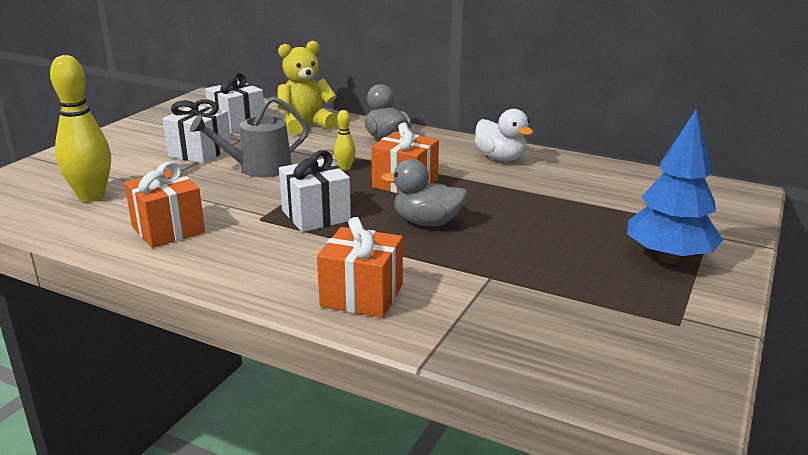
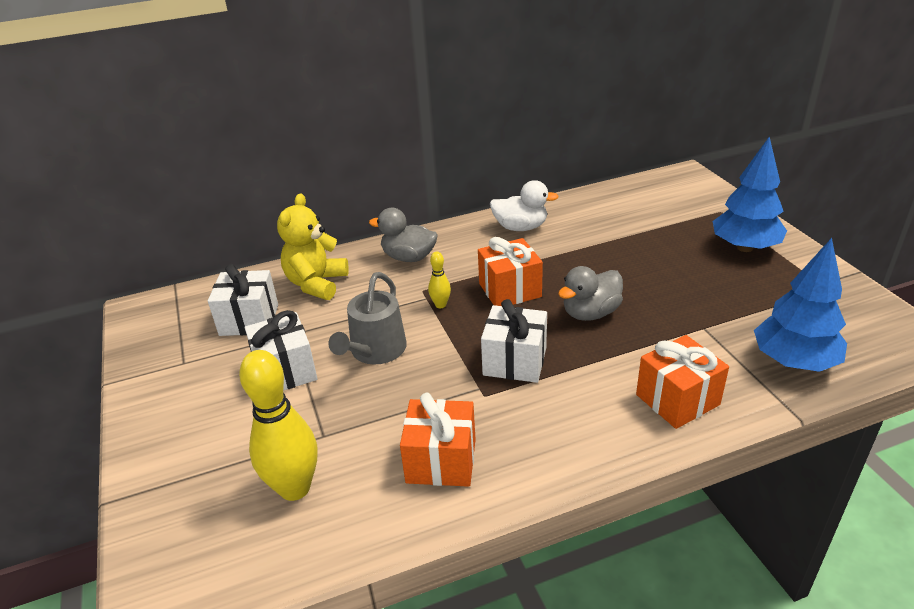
camera: 45 degrees left, 10 degrees up
none -> blue tree [754,238,847,372]

